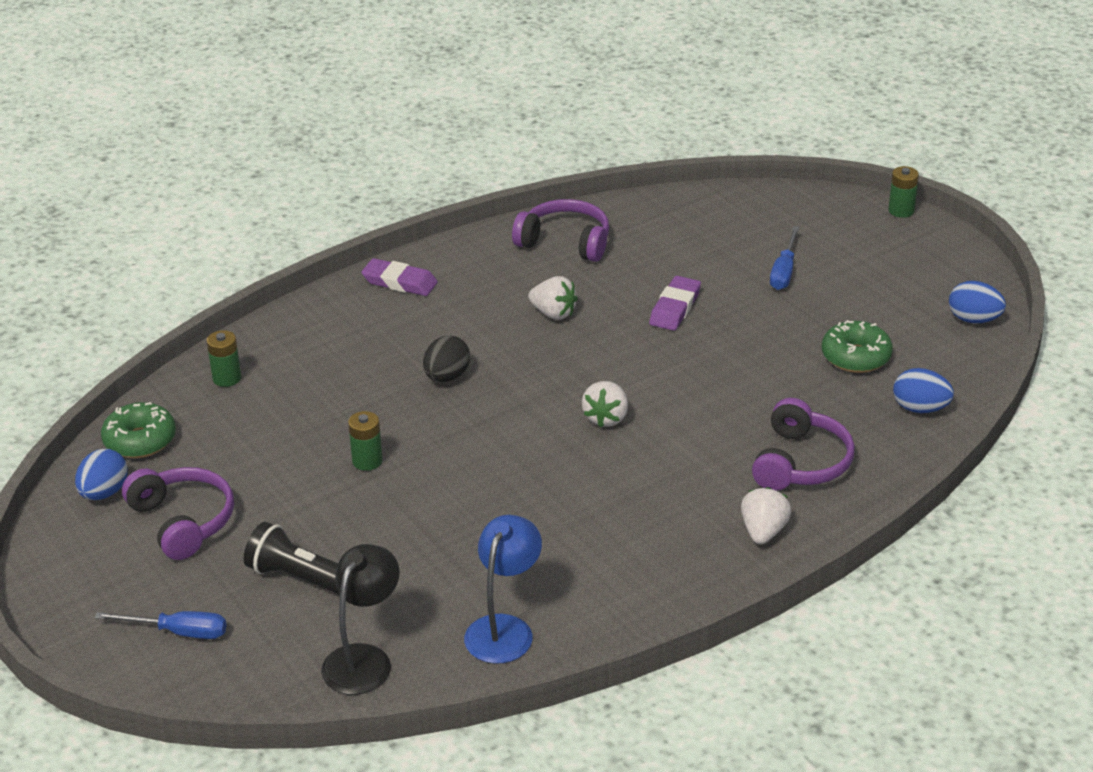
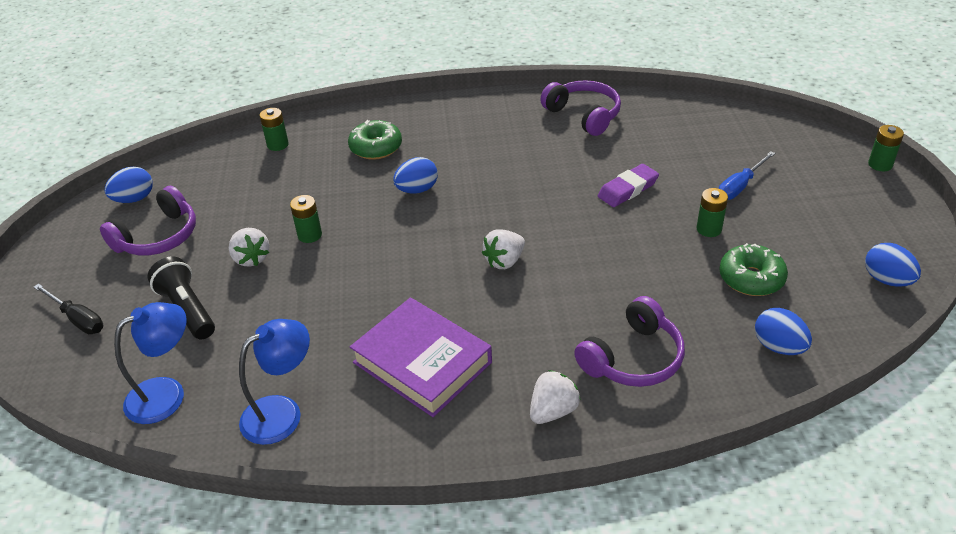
camera: 30 degrees right, 5 degrees up
blue screwdriver [95,611,227,639] -> black screwdriver [34,284,103,334]
green donut [101,402,176,458] -> green donut moved to [348,120,402,160]
purple headphones [122,467,234,560] -> purple headphones turned 45 degrees clockwise [100,186,196,255]
black lamp [321,544,400,695] -> blue lamp [114,302,187,424]
purple eraser [361,258,438,296] -> none
black egg [423,335,470,382] -> blue egg [393,157,438,194]
white strawberry [528,276,578,320] -> white strawberry moved to [229,228,269,267]
none -> purple book [350,297,492,417]
none -> green battery [697,188,728,237]

